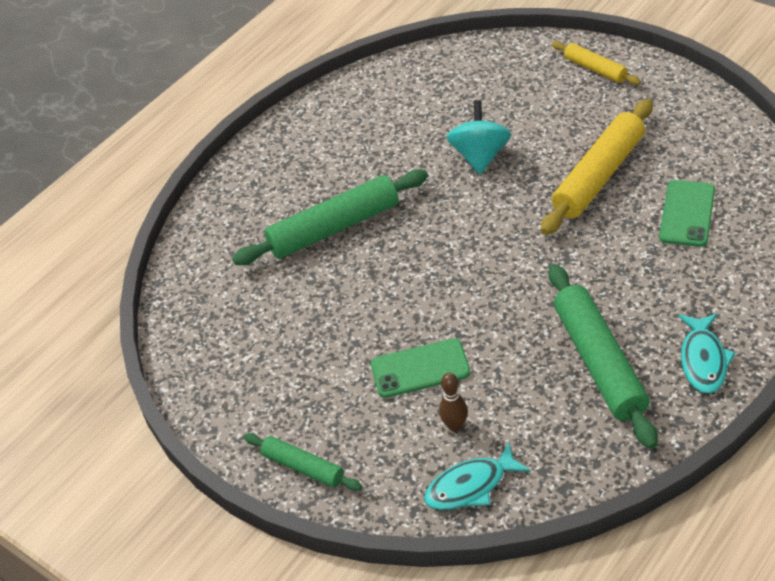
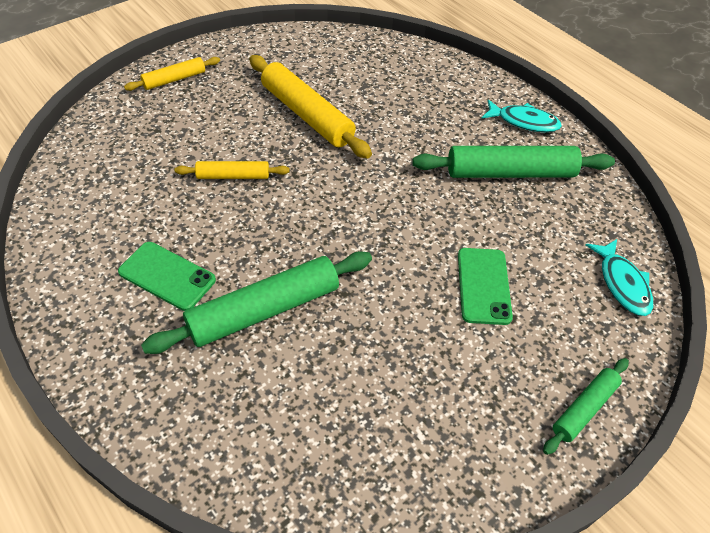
camera: 85 degrees left, 5 degrees up
green rolling pin [232,169,428,265] -> green rolling pin turned 75 degrees clockwise [141,251,372,354]
brown bowling pin [439,373,468,432] -> none
turquoise spinning top [446,100,511,174] -> yellow rolling pin [175,161,290,179]
green phone [659,180,715,247] -> green phone moved to [118,242,216,311]

